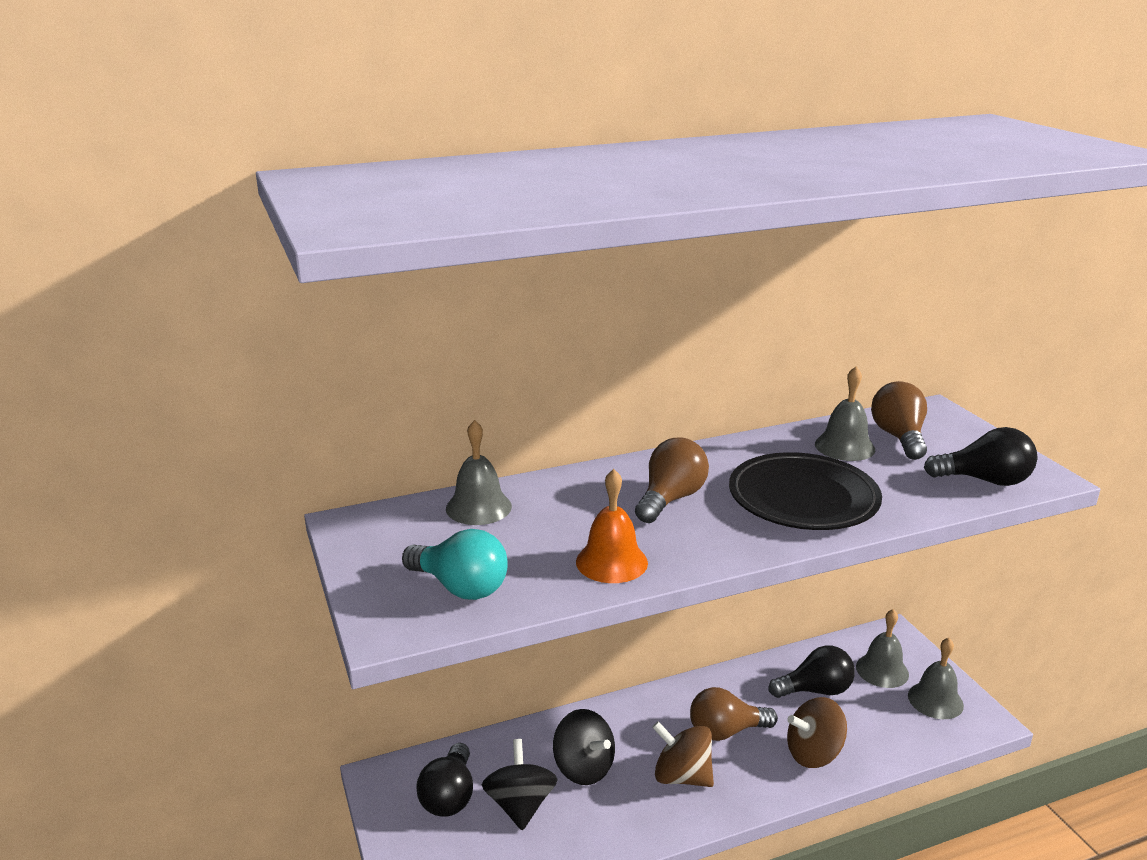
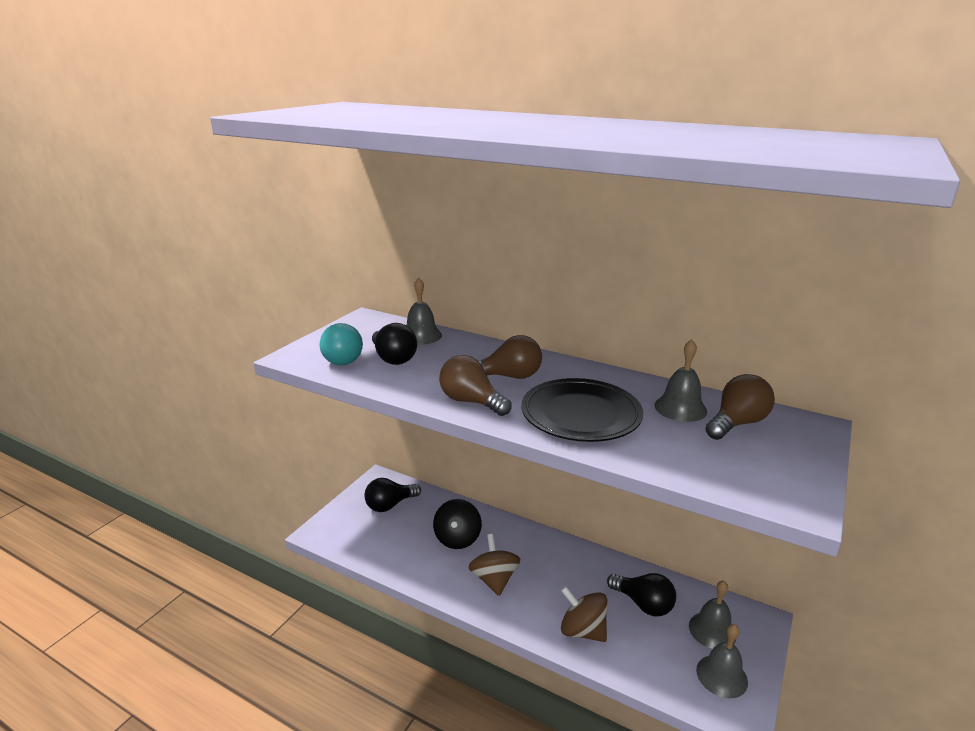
camera: 50 degrees right, 0 degrees up
black spinning top [482,739,558,830] -> none
orange bell [576,469,648,583] -> none
brown light bulb [690,687,778,741] -> brown light bulb moved to [439,355,511,416]
black light bulb [924,427,1037,486] -> black light bulb moved to [372,323,417,365]

